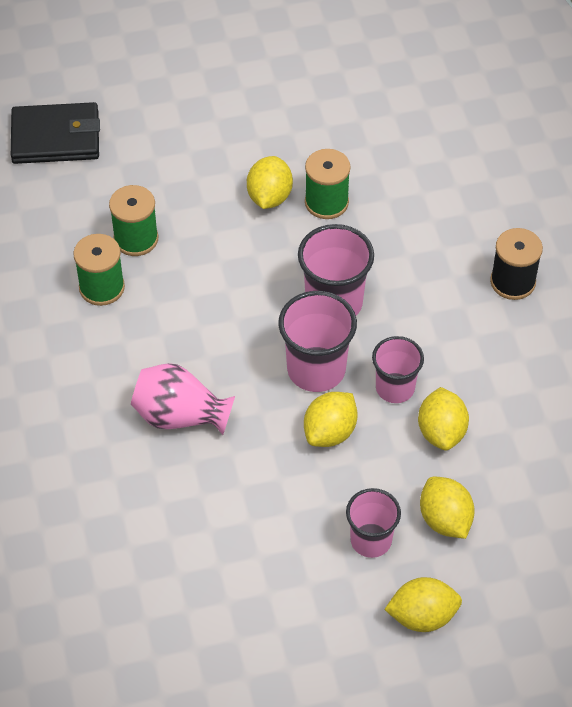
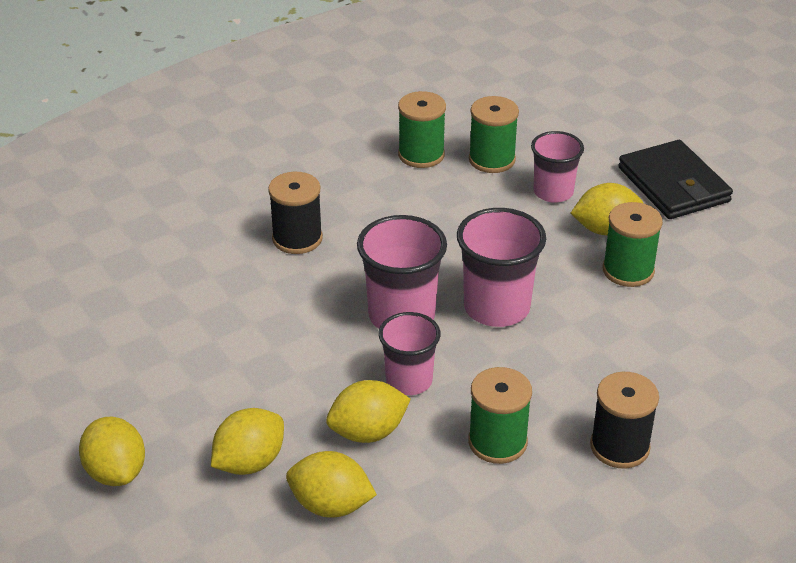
camera: 70 degrees right, 15 degrees down
black wallet [11,102,100,164] -> black wallet moved to [618,140,733,219]
pink vase [131,363,235,435] -> black spool [268,172,323,254]
yellow lemon [304,392,358,447] -> yellow lemon moved to [286,451,377,518]
pink cup [346,488,401,558] -> pink cup moved to [531,131,584,203]
none -> green spool [468,367,532,464]

